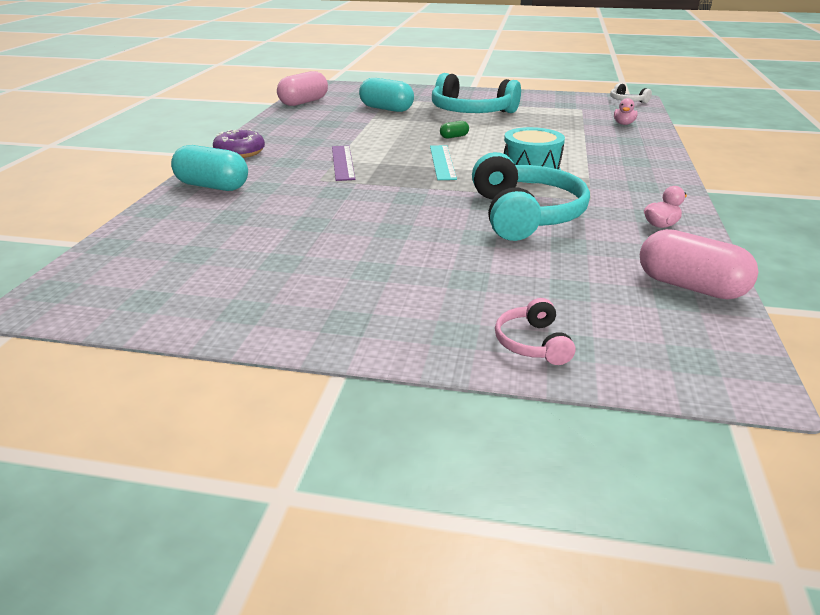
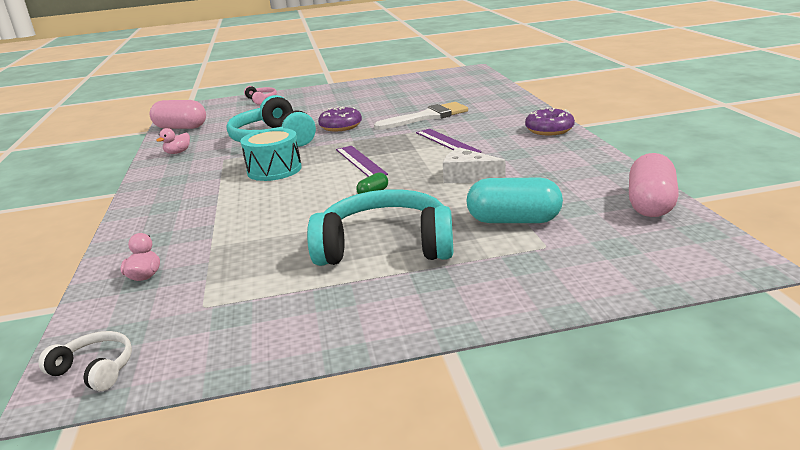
camera: 160 degrees right, 5 degrees down
turquoise capsule [171,145,248,191] -> none
turquoise ruler [430,145,457,180] -> purple ruler [336,146,388,177]
none -> purple donut [318,106,362,131]
none -> white brush [374,102,468,130]
none -> white cheese [443,147,506,183]

